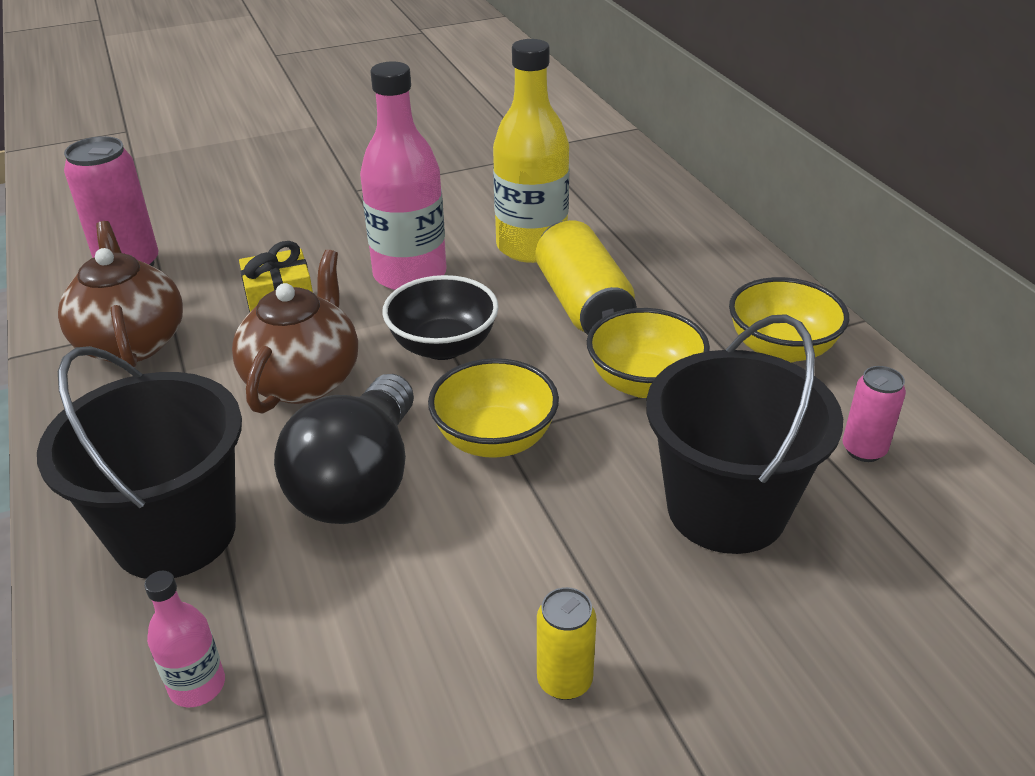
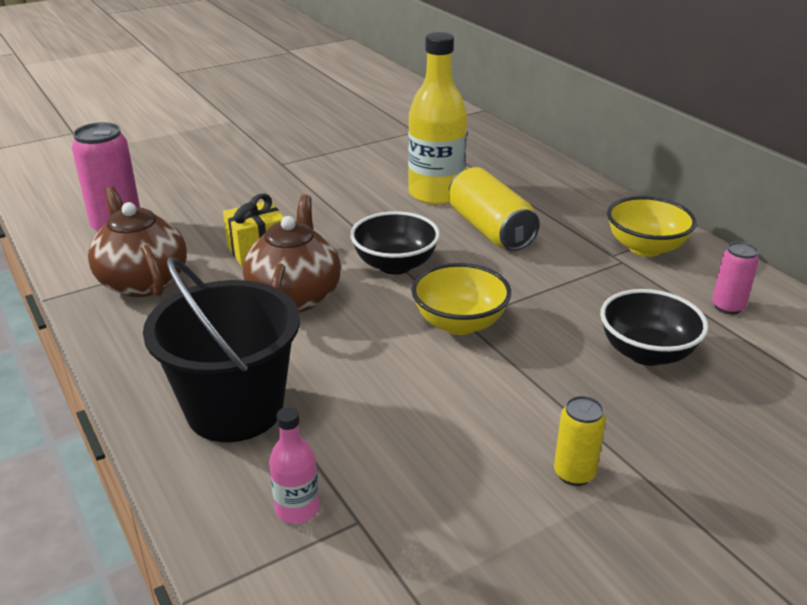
camera: 10 degrees left, 5 degrees down
black light bulb [274,374,414,524] -> none
pink bottle [360,61,447,290] -> none
yellow bowl [587,308,710,398] -> none
black bucket [646,314,843,554] -> black bowl [600,289,708,366]

